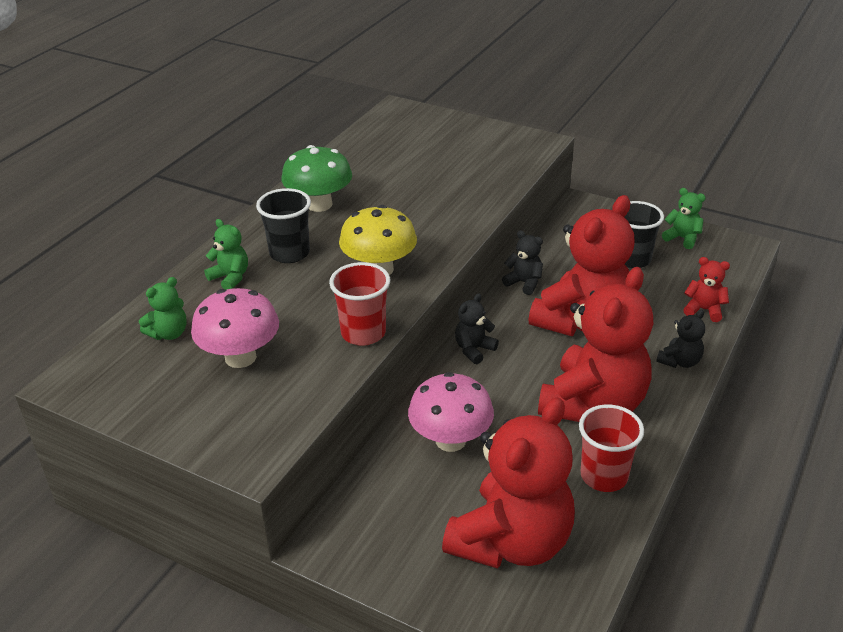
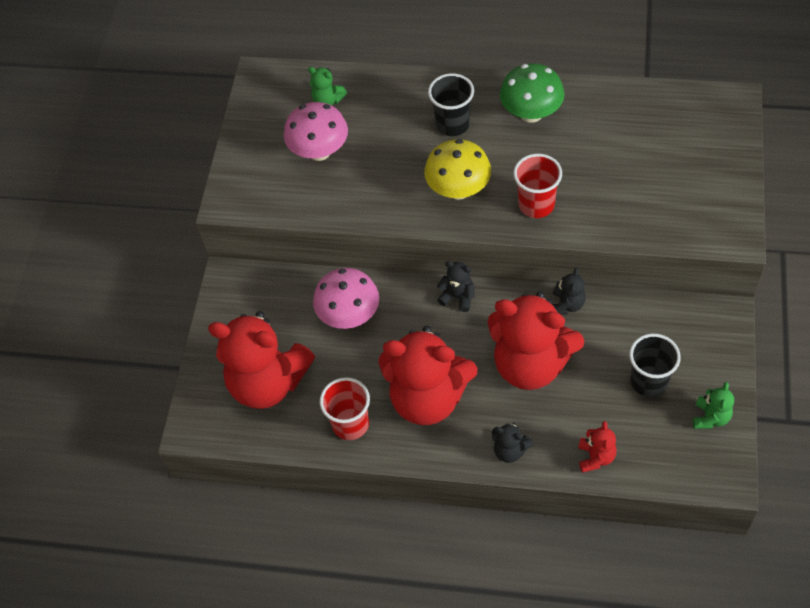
camera: 75 degrees right, 20 degrees up
green teddy bear [204,219,248,290] -> none
red cup [329,262,390,346] -> red cup moved to [513,154,562,218]

